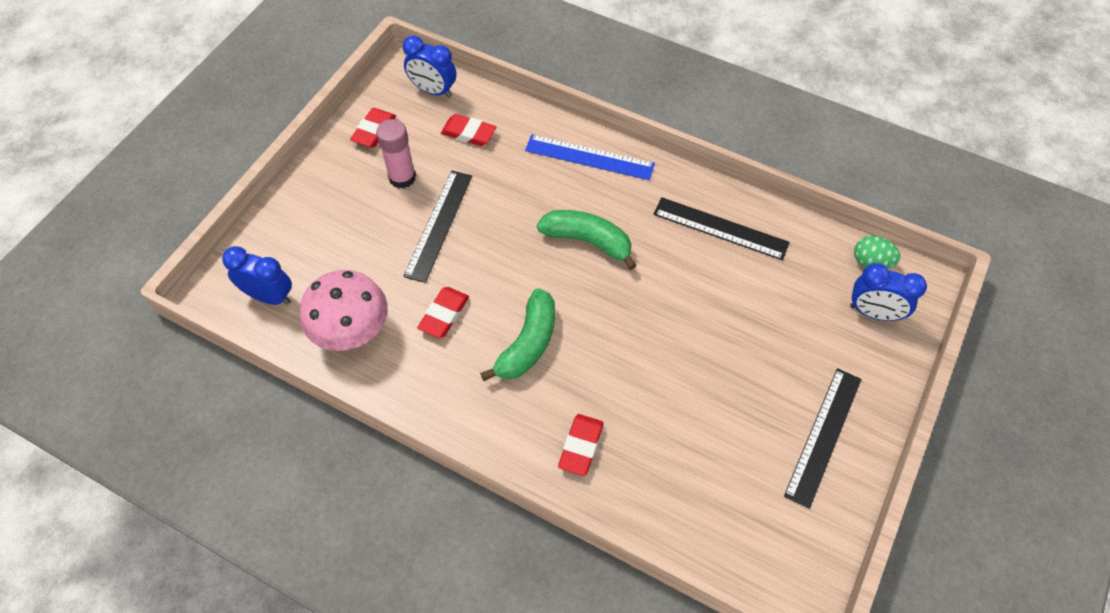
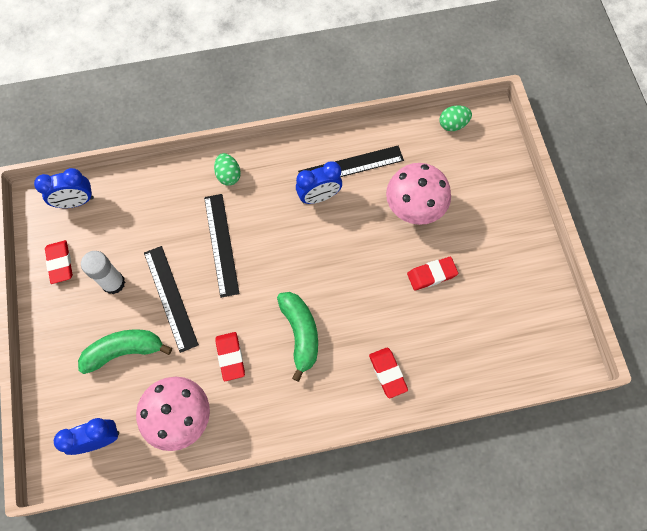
camera: 40 degrees left, 10 degrees up
pink glue stick [376,119,416,189] -> white glue stick [81,251,125,294]
red eraser [441,114,496,146] -> red eraser moved to [407,257,458,291]
blue ruler [525,134,655,180] -> green egg [214,153,241,186]
green banana [537,210,637,270] -> green banana moved to [78,330,172,374]
black ruler [784,368,862,509] -> black ruler moved to [204,194,240,298]
blue clock [850,263,927,321] -> blue clock moved to [296,161,342,204]
none -> pink mushroom [386,163,451,225]

